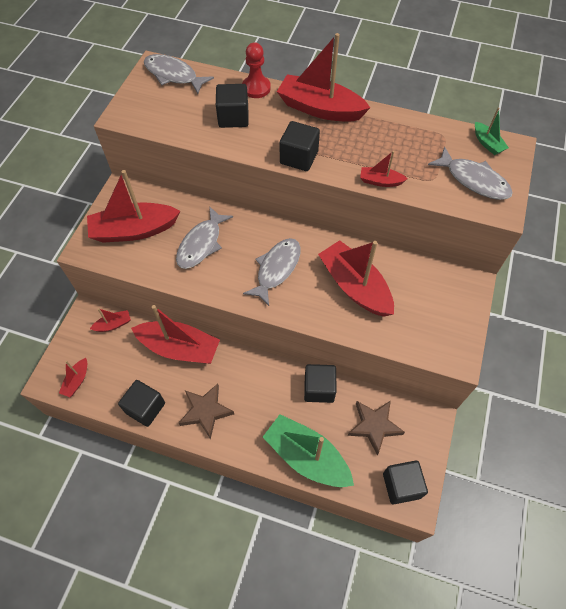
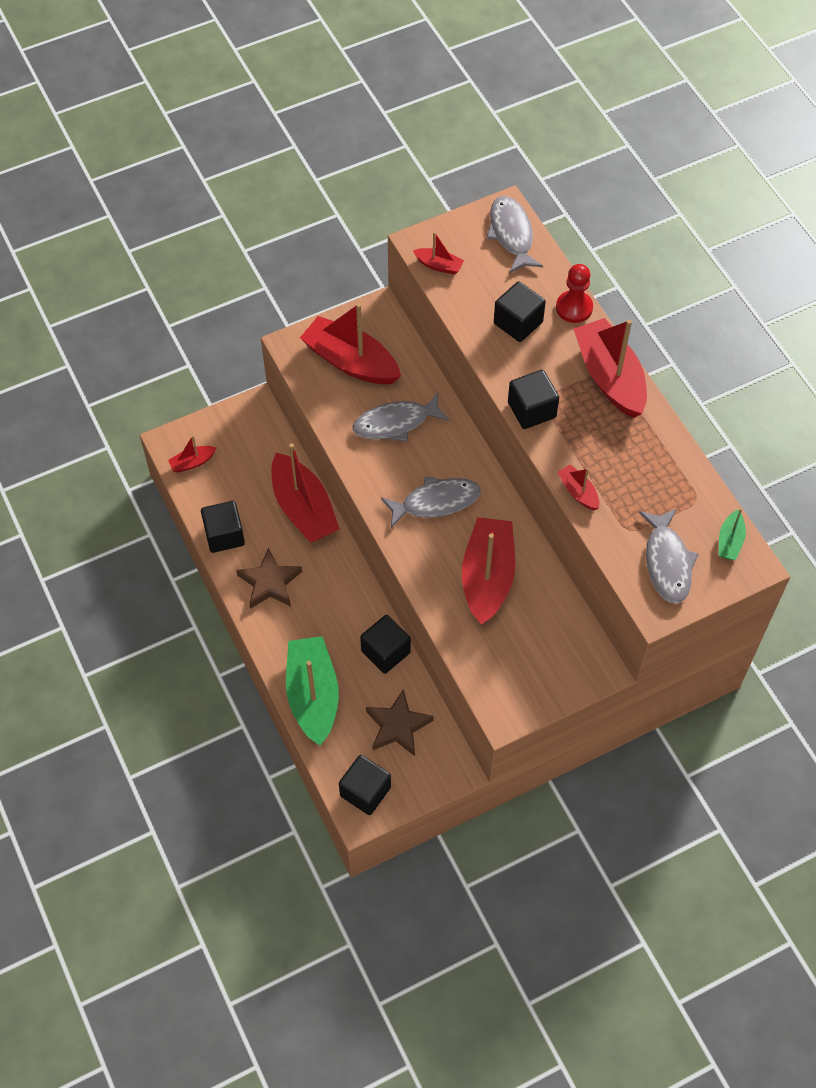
camera: 45 degrees right, 0 degrees up
red boat [90,308,131,332] -> red boat moved to [413,232,464,275]

